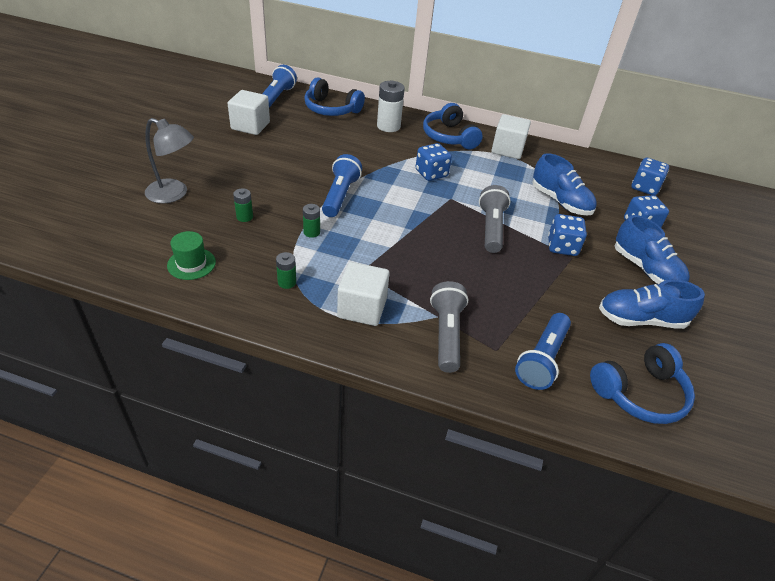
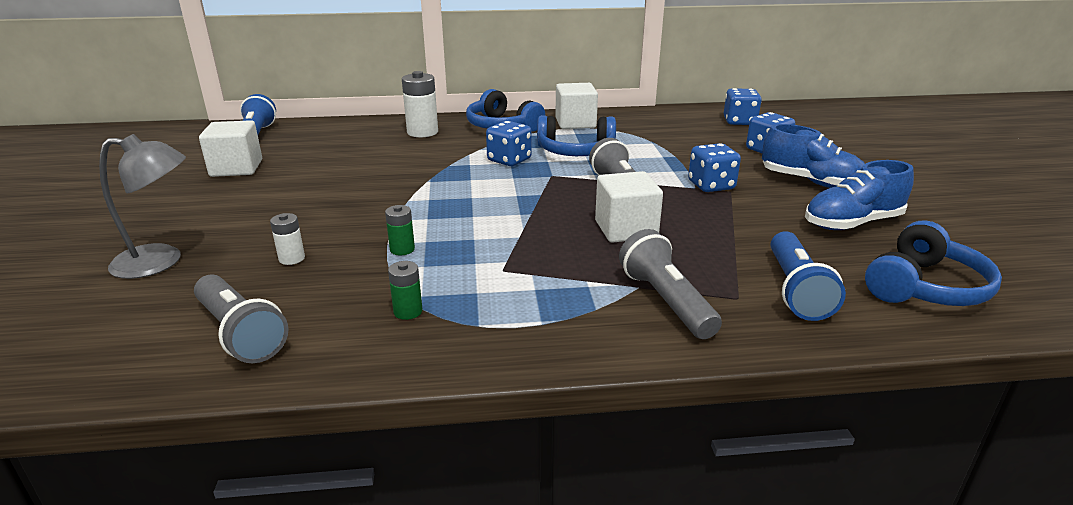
camera: 20 degrees left, 15 degrees down
green hat [167,231,216,280] -> grey flashlight [194,274,289,363]
green battery [233,188,253,222] -> white battery [270,213,305,265]
blue headphones [304,78,365,116] -> blue headphones moved to [537,115,616,156]
blue flashlight [322,154,362,217] -> none
white cube [337,262,390,326] -> white cube moved to [595,171,663,243]
blue shoe [532,153,597,216] -> none

